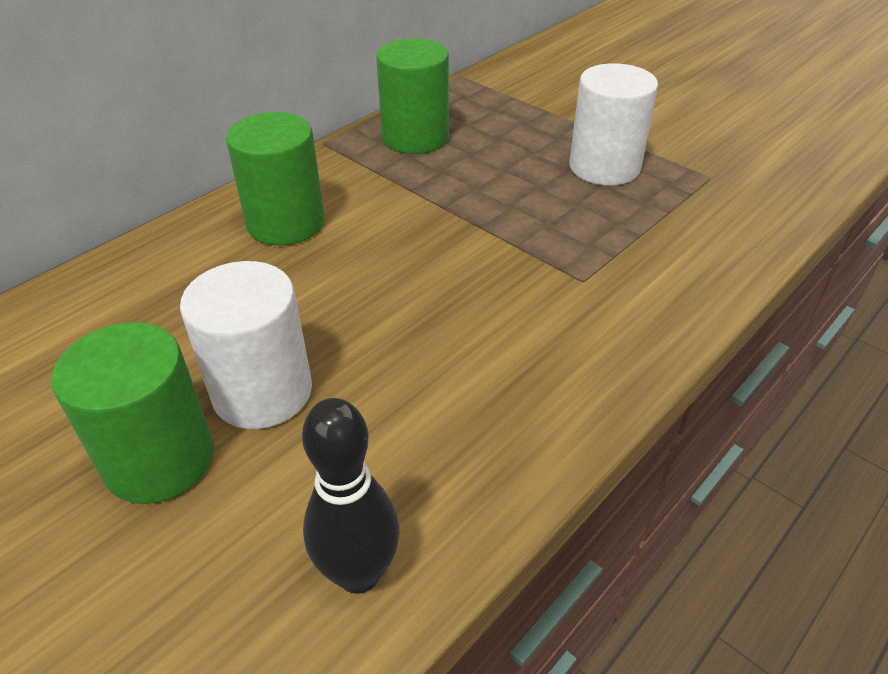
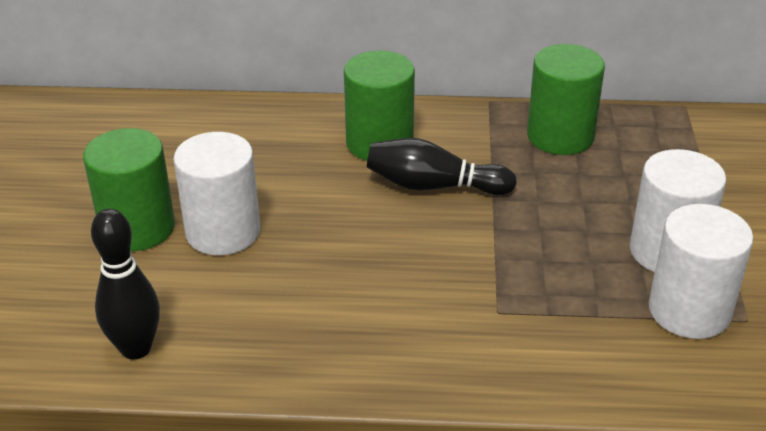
camera: 50 degrees right, 5 degrees down
none -> black bowling pin [367,138,517,195]
none -> white cylinder [649,204,753,339]

